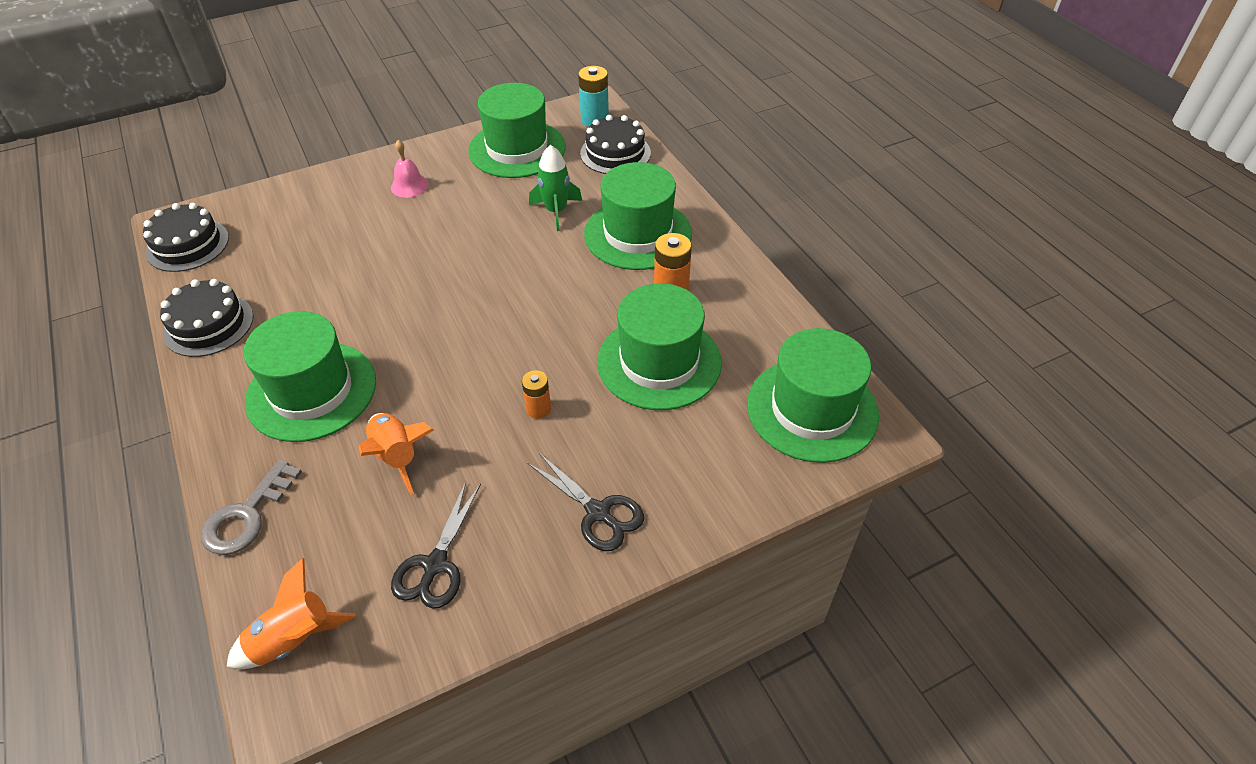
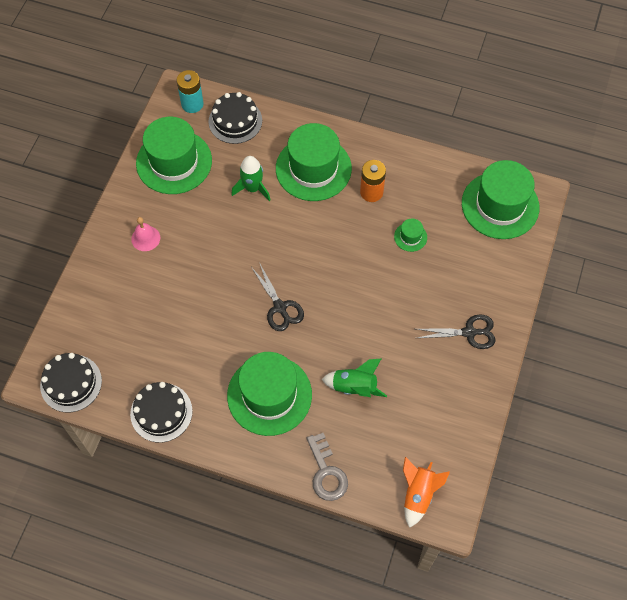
camera: 45 degrees left, 15 degrees up
orange rocket [359,413,434,494] -> green rocket [322,359,387,397]
black scissors [391,482,481,609] -> black scissors moved to [251,264,304,331]
orange battery [522,370,551,419] -> none
green hat [597,283,722,410] -> green hat [394,218,427,252], size x0.42

